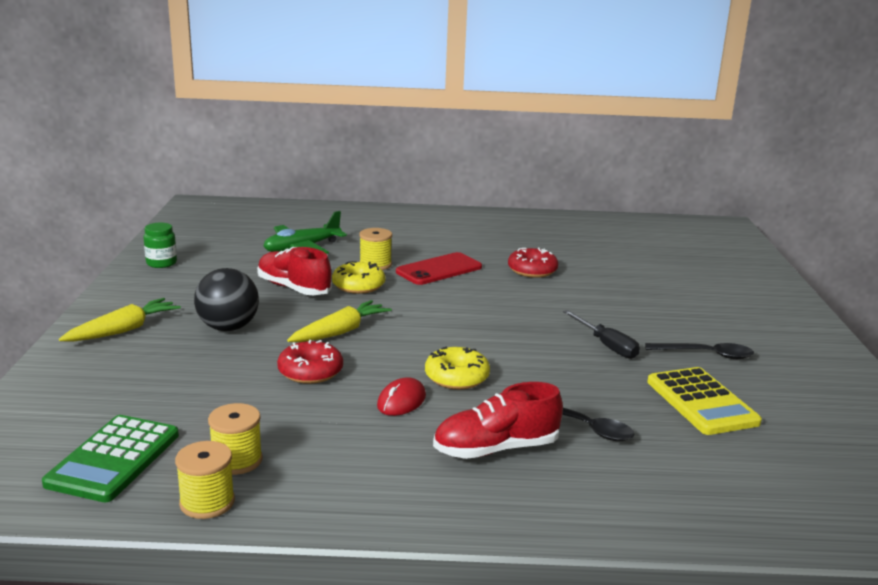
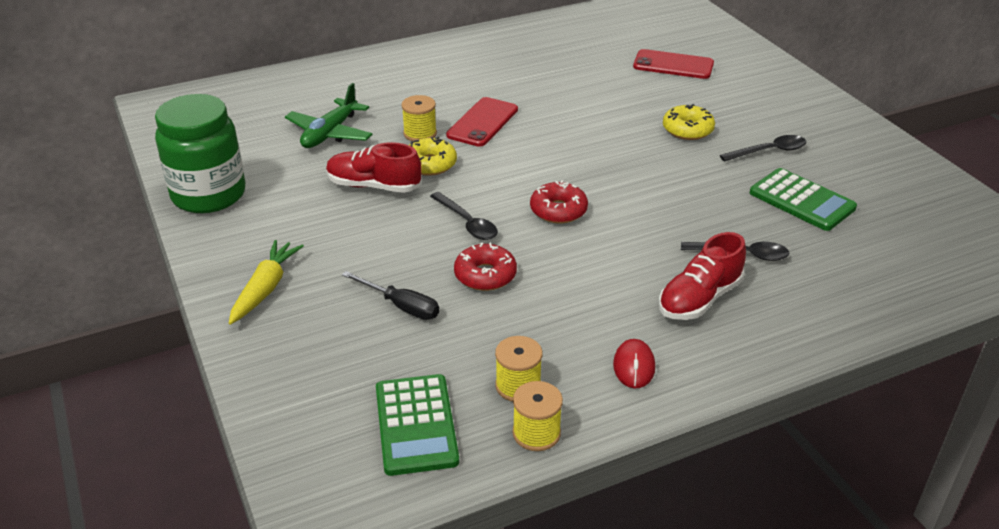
camera: 25 degrees left, 15 degrees up
green jar [143,223,177,268] -> green jar [155,94,245,213], size x2.25
black ball [194,268,259,331] -> none
yellow carrot [287,300,392,342] -> black spoon [430,192,498,240]
red mouse [377,377,426,416] -> red mouse moved to [613,339,655,389]
yellow donut [425,347,490,389] -> yellow donut moved to [663,104,715,140]
red donut [508,248,558,278] -> red donut moved to [530,180,588,224]
black screwdriver [563,310,640,359] -> black screwdriver moved to [342,271,439,320]
yellow calculator [647,367,762,435] -> green calculator [750,168,857,231]
none -> red phone [633,49,714,79]

